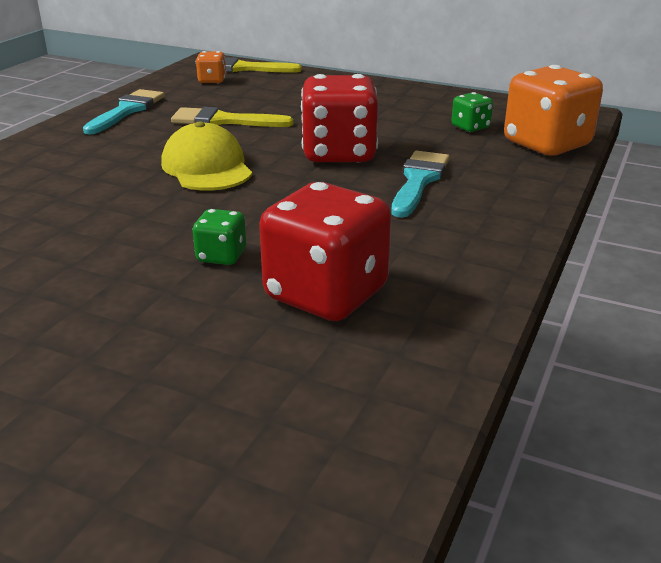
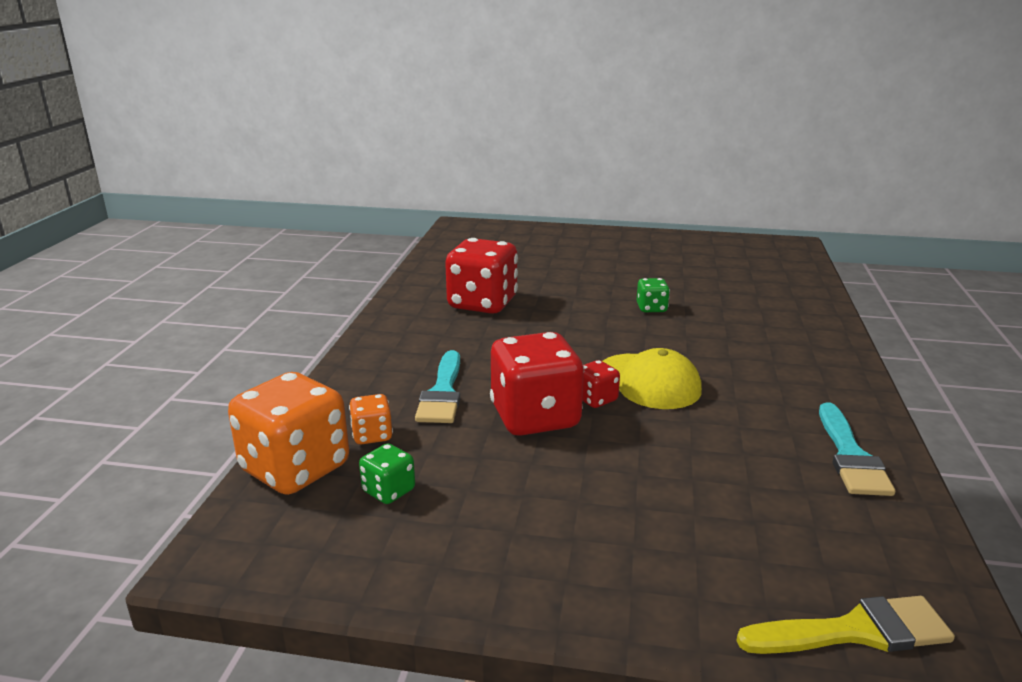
camera: 165 degrees right, 5 degrees down
yellow brush [171,107,294,127] -> none
green dice [192,209,246,265] -> green dice moved to [637,278,670,312]
orange dice [196,51,227,83] -> orange dice moved to [349,394,393,444]
none -> red dice [582,360,620,408]

